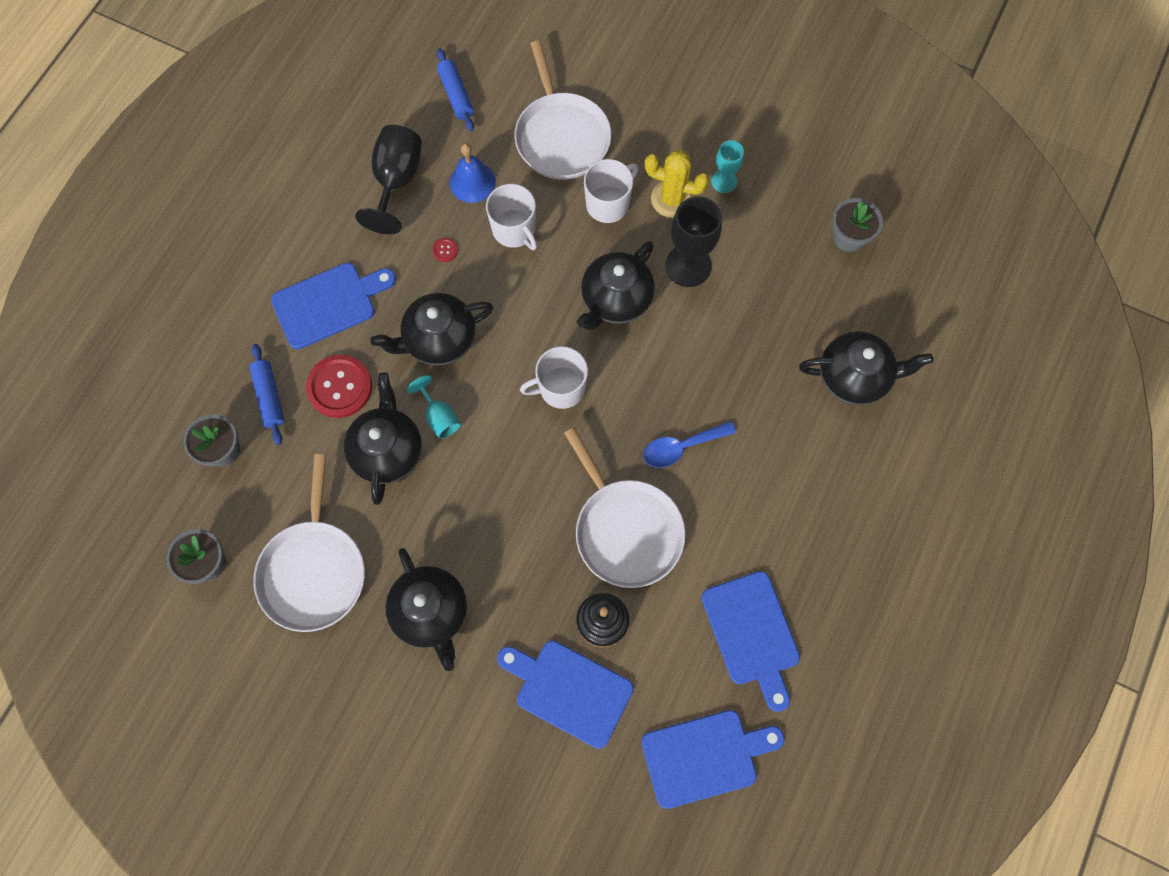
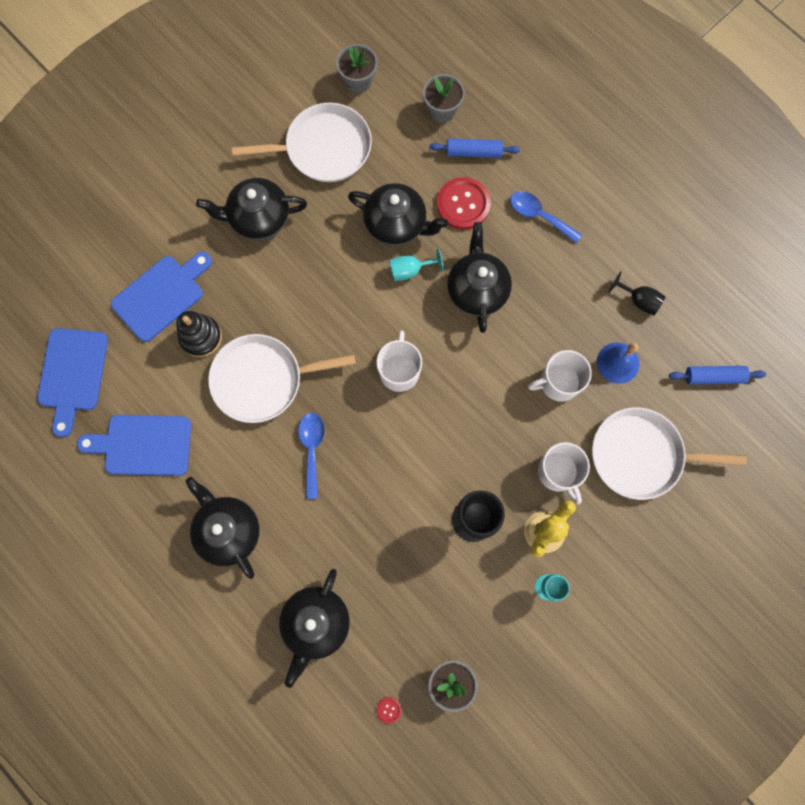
camera: 110 degrees right, 5 degrees up
white pan [253,454,365,632] -> white pan turned 150 degrees clockwise [232,103,372,182]
blue cutting board [271,263,396,349] -> blue spoon [510,191,582,243]
black goblet [355,125,422,234] -> black goblet [609,271,665,315], size x0.57
red button [432,238,458,262] -> red button moved to [377,697,402,724]
black teapot [577,241,655,330] -> black teapot moved to [185,477,260,579]

